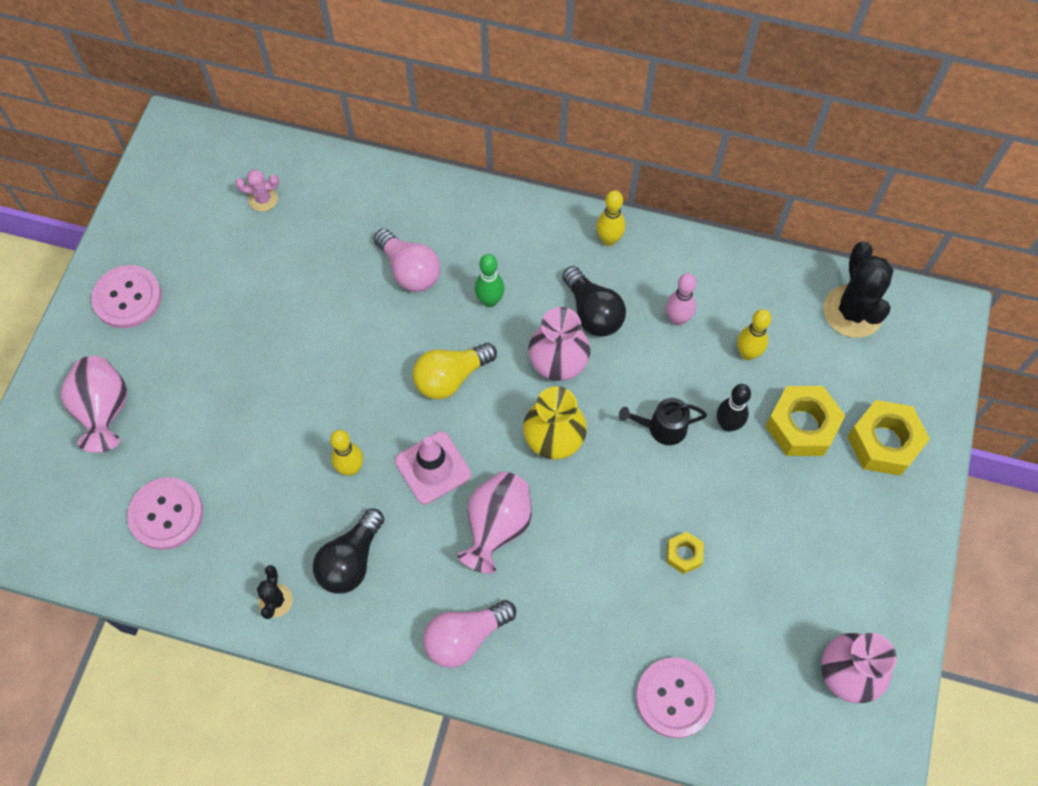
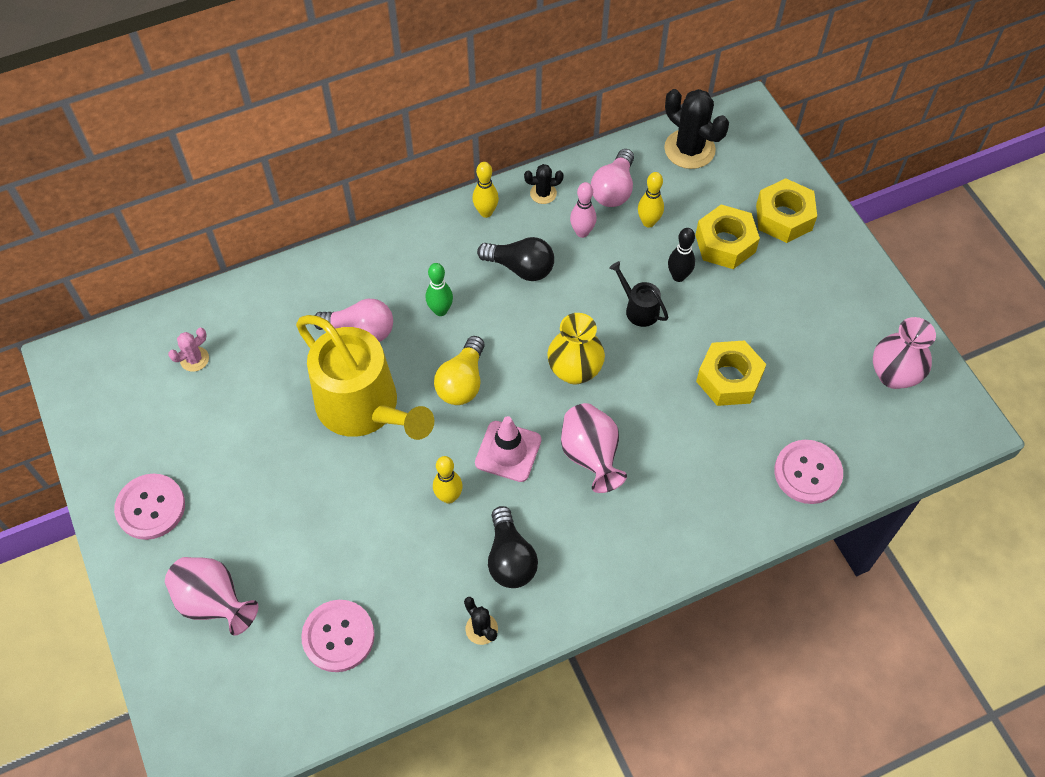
camera: 40 degrees left, 5 degrees down
pink light bulb [423,600,516,668] -> pink light bulb moved to [591,149,634,207]
pink vase [528,307,590,381] -> none
black watering can [619,398,707,445] -> black watering can turned 90 degrees clockwise [609,261,668,327]
yellow nut [667,532,704,574] -> yellow nut [696,340,766,406], size x1.93
none -> yellow watering can [296,315,434,440]
none -> black cactus [524,164,564,204]

